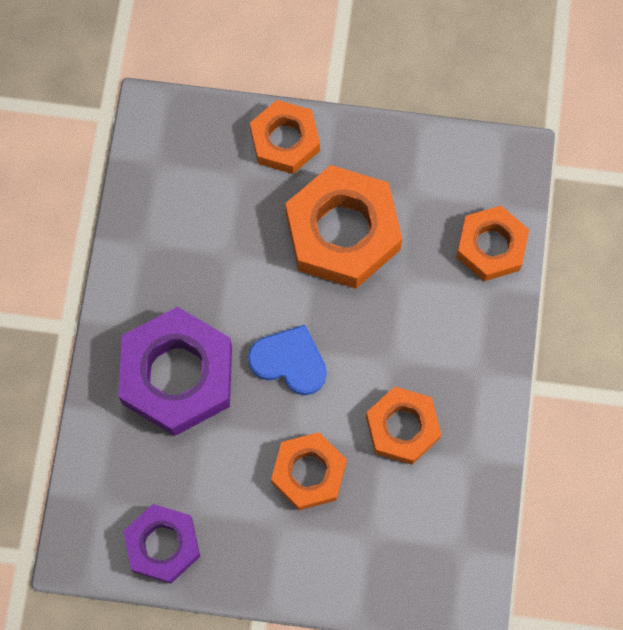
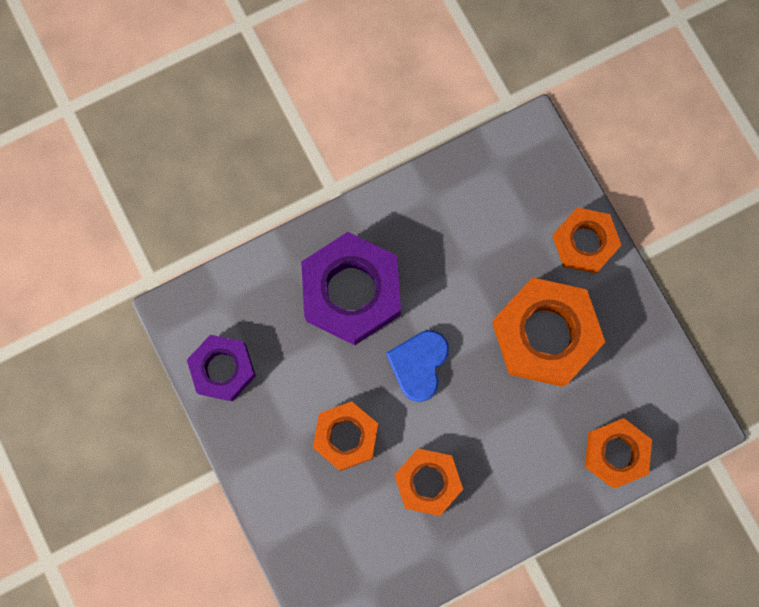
camera: 55 degrees right, 5 degrees up
blue heart [248,325,327,395] -> blue heart turned 150 degrees counterclockwise [386,330,449,402]

